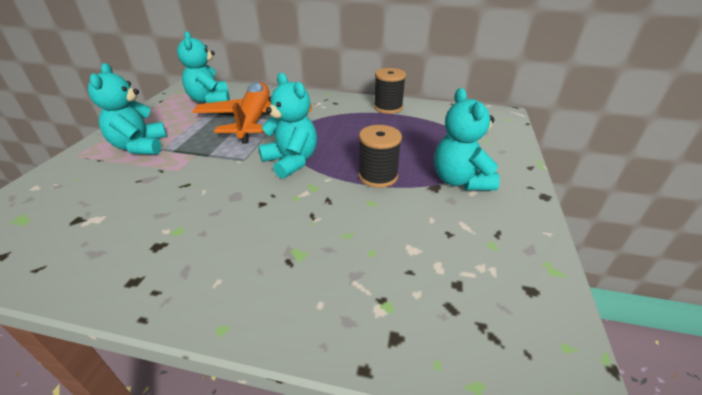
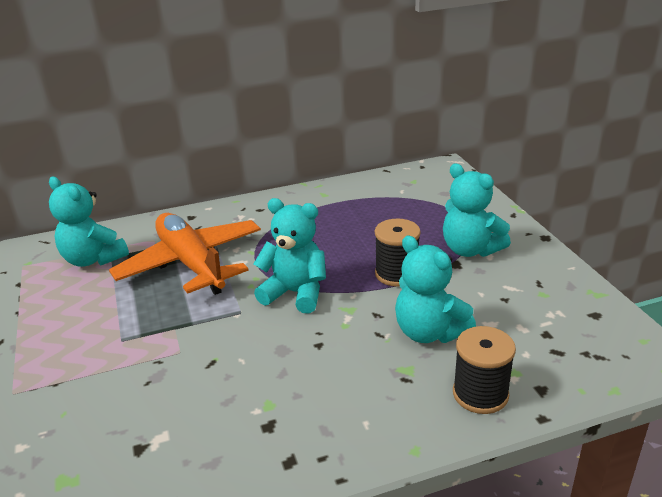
camera: 30 degrees left, 5 degrees down
turquoise teddy bear [88,63,167,155] -> turquoise teddy bear moved to [395,235,476,343]
black spool [374,68,406,114] -> black spool moved to [453,326,516,414]

